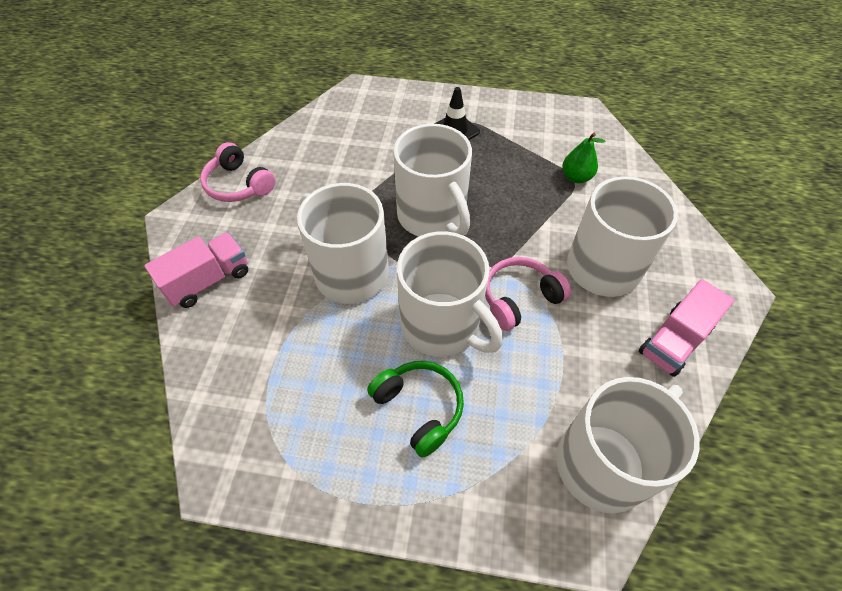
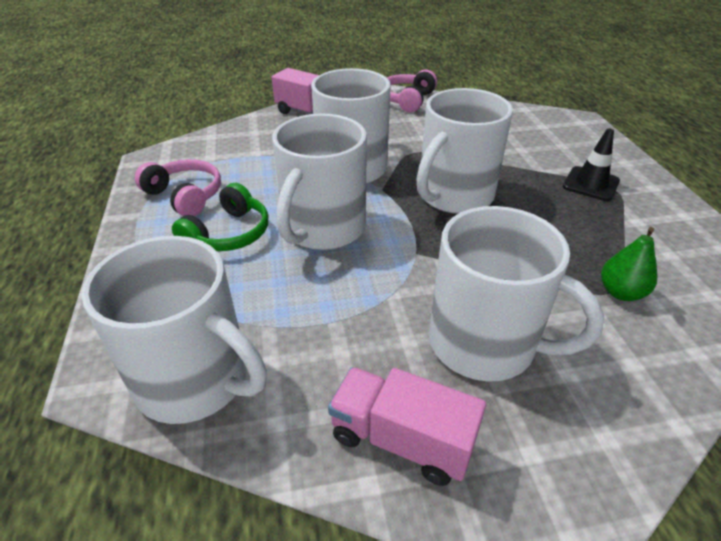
camera: 70 degrees right, 15 degrees down
pink headphones [485,257,571,331] -> pink headphones moved to [135,159,221,216]

